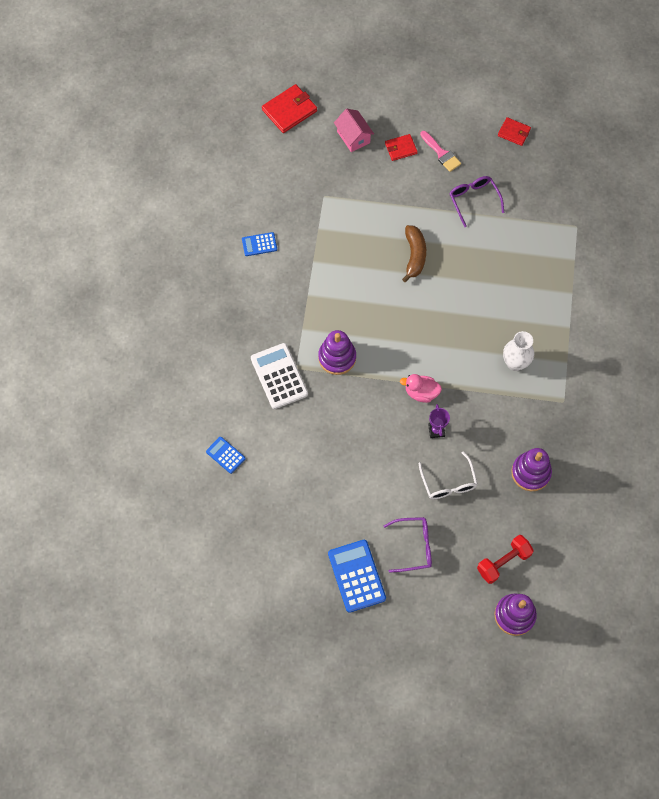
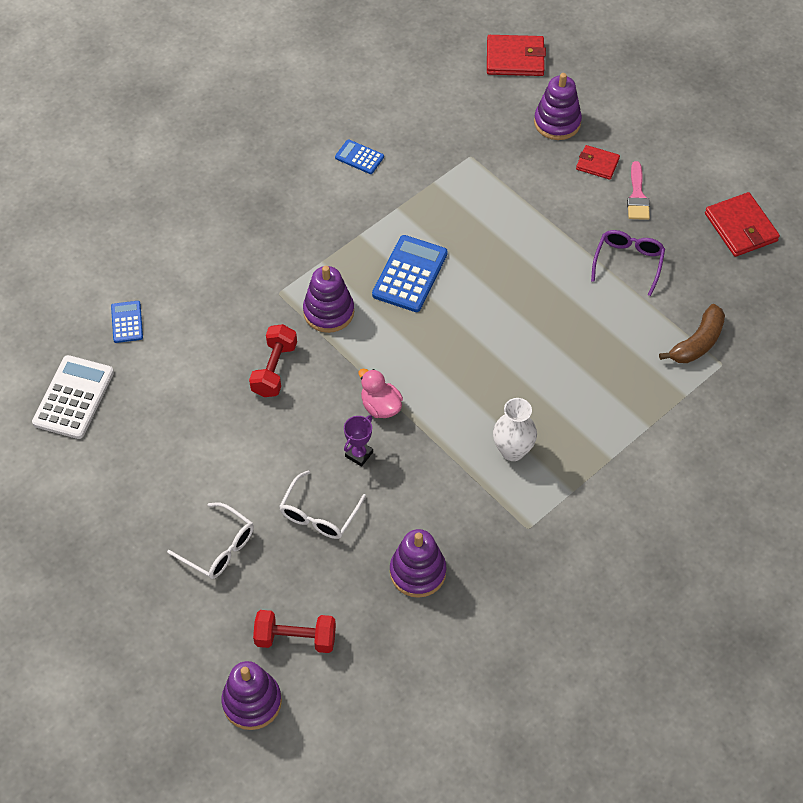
camera: 40 degrees right, 10 degrees down
white calculator [251,343,308,409] -> white calculator moved to [32,355,114,439]
blue calculator [328,540,386,613] -> blue calculator moved to [372,235,448,312]
pink house [334,108,374,152] -> purple stacking toy [534,73,582,140]
purple glasses [384,517,432,573] -> white glasses [167,502,254,579]
brown banana [402,225,426,282] -> brown banana moved to [659,304,725,363]
red wallet [498,117,531,146] -> red wallet [705,192,780,257], size x1.63
none -> red dumbbell [249,324,297,397]

